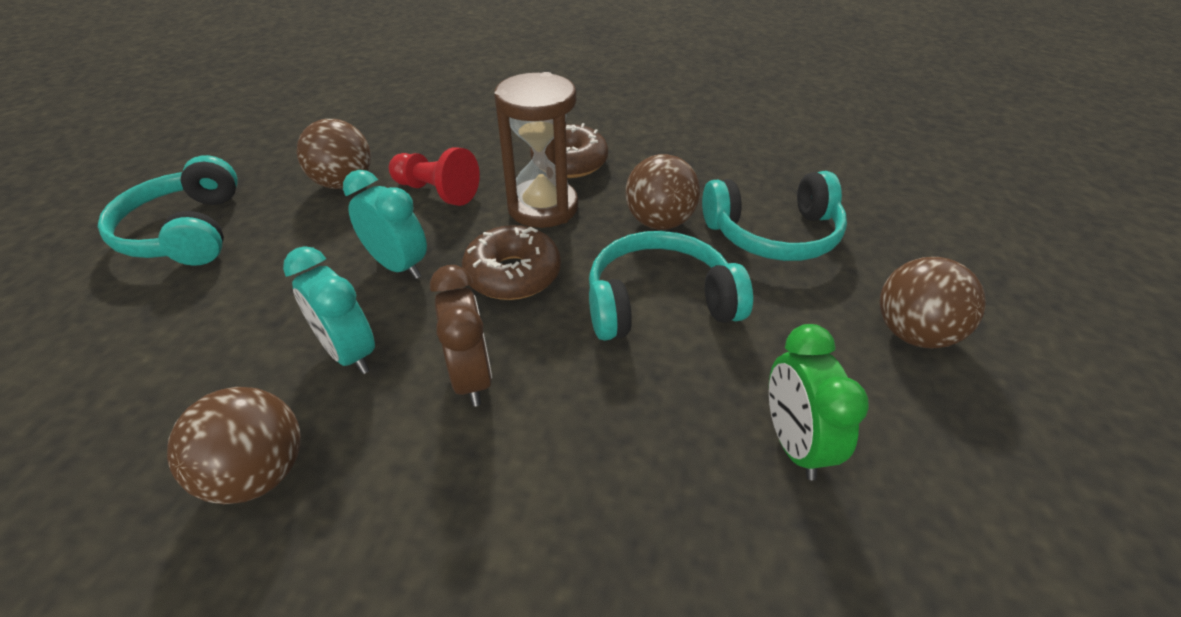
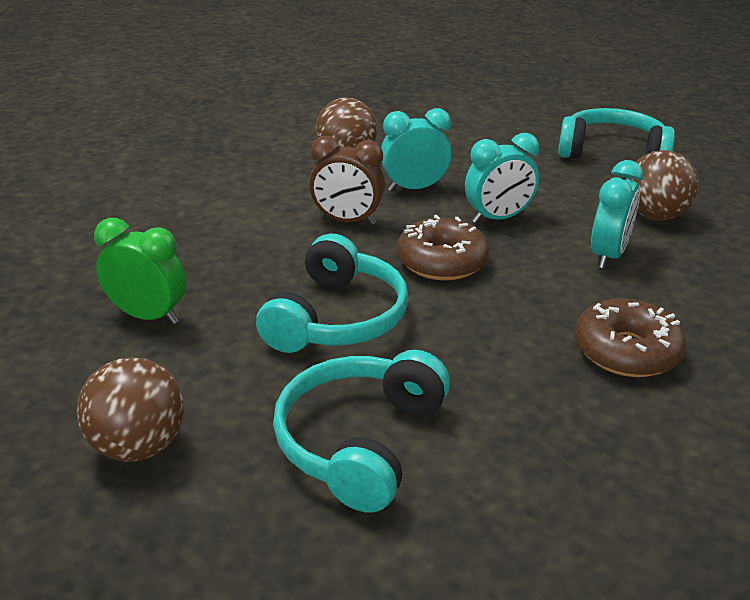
camera: 120 degrees right, 10 degrees down
red pawn [389,147,480,206] -> turquoise clock [591,160,644,269]
brown hourglass [494,72,578,228] -> none
brown ball [625,154,700,230] -> none

